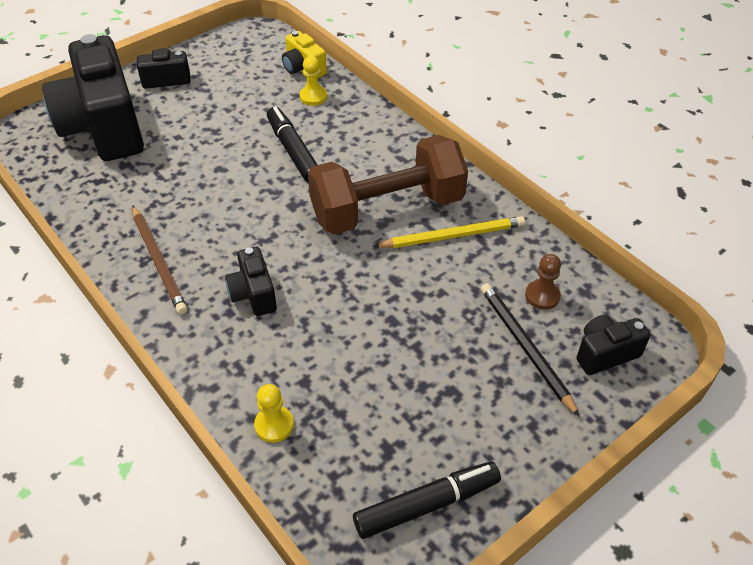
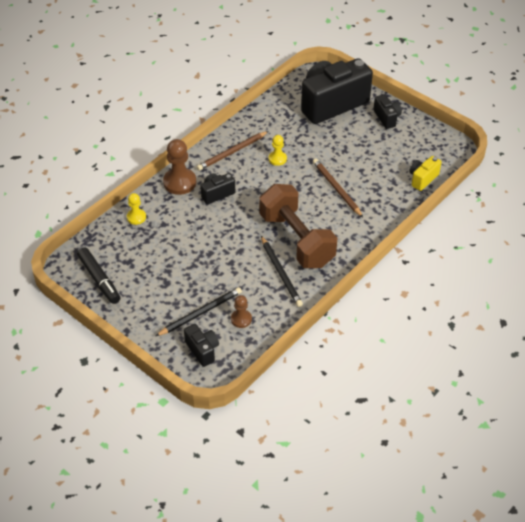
camera: 80 degrees right, 0 degrees up
black marker [267,106,318,183] -> brown pencil [313,159,363,217]
yellow pawn [300,56,327,106] -> yellow pawn moved to [269,135,287,166]
yellow pencil [373,216,525,248] -> black pencil [261,236,303,307]
none -> brown pawn [163,139,196,195]

